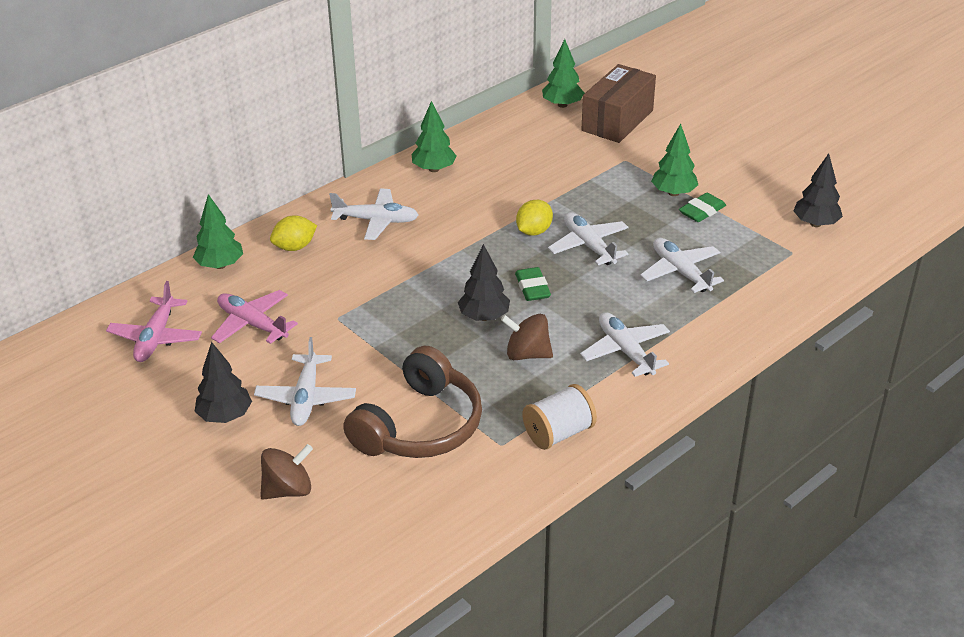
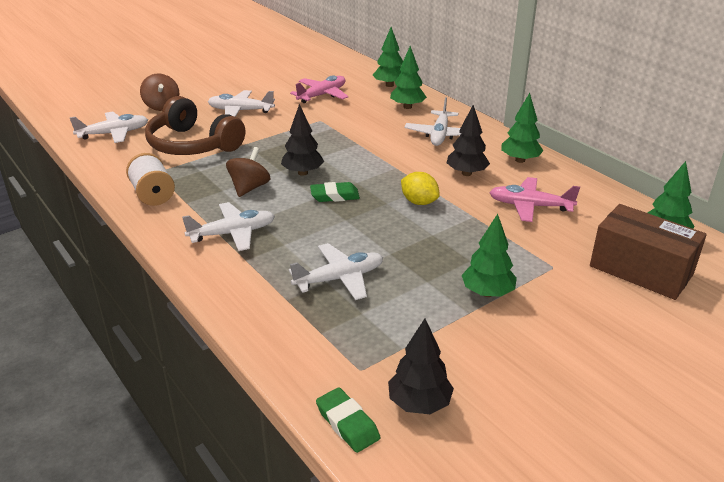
camera: 95 degrees right, 5 degrees down
pink plane [106,281,202,362] -> pink plane moved to [489,177,580,222]
black tree [195,342,252,423] -> black tree moved to [447,105,490,176]
yellow lemon [270,215,317,251] -> green tree [390,46,427,109]
white plane [548,212,629,265] -> white plane moved to [70,112,148,143]
green eraser [679,193,726,222] -> green eraser moved to [316,387,380,453]

